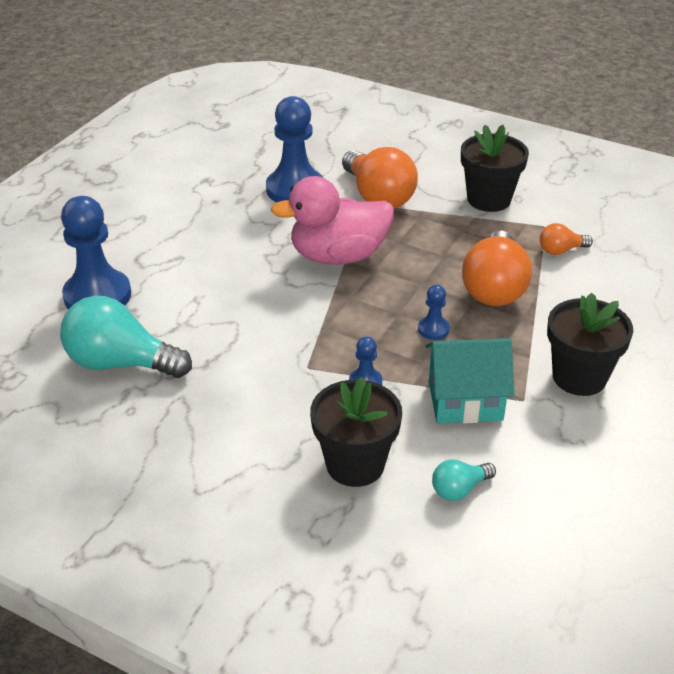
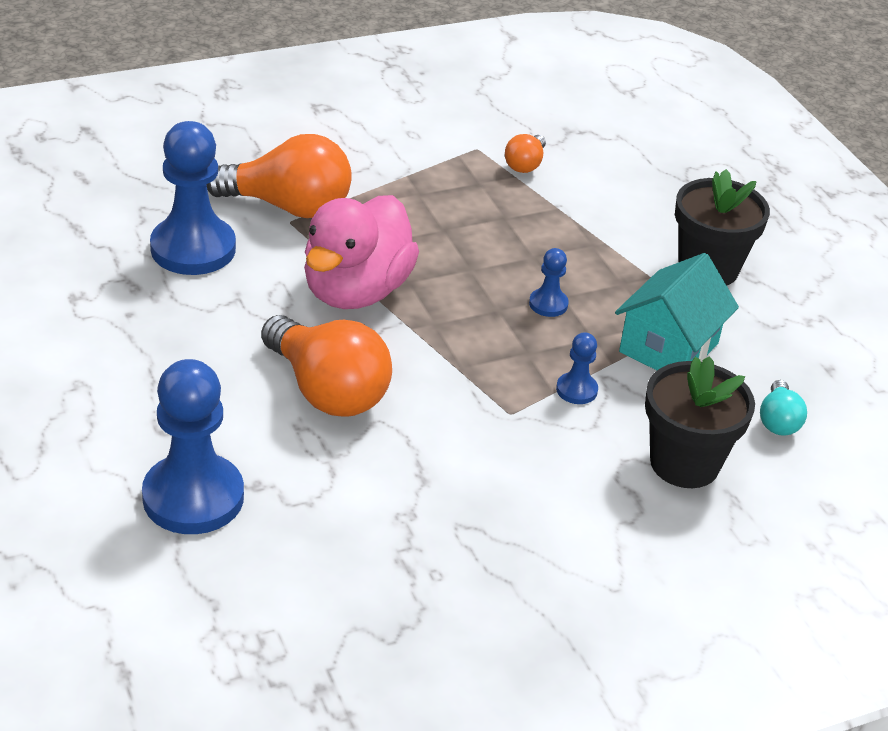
camera: 55 degrees left, 0 degrees up
turquoise light bulb [60,296,192,378] -> none
black flower pot [461,125,529,212] -> none
orange light bulb [462,230,532,306] -> orange light bulb moved to [261,315,392,417]

